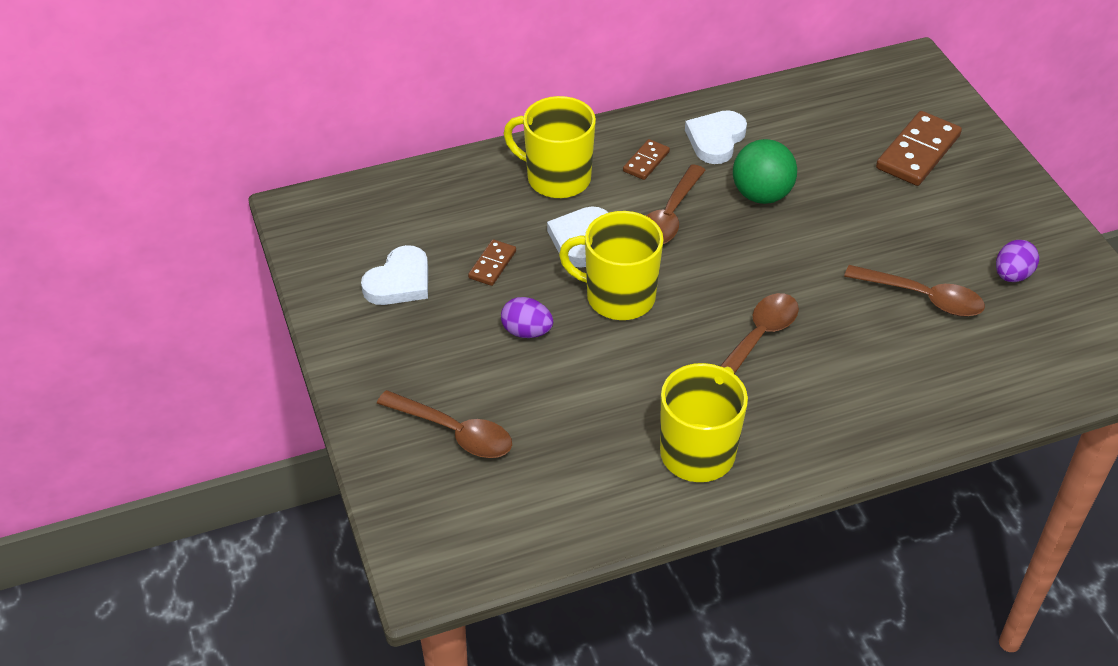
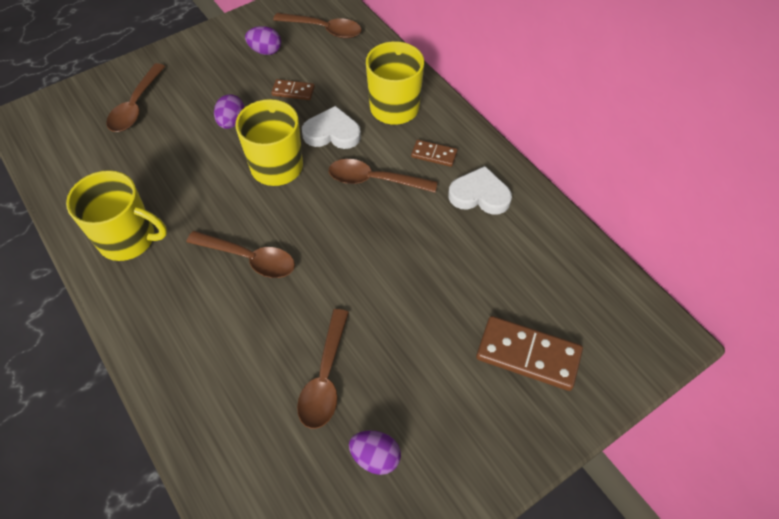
camera: 75 degrees right, 10 degrees up
white heart [361,245,428,305] -> purple egg [245,26,281,55]
green ball [733,139,797,204] -> none
none -> brown spoon [273,13,362,38]

